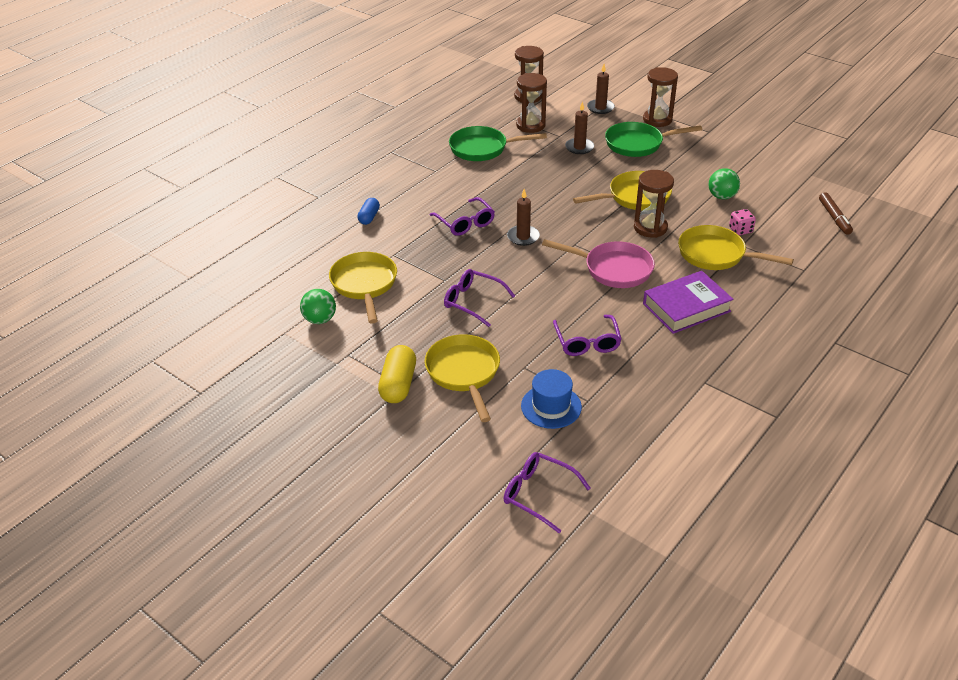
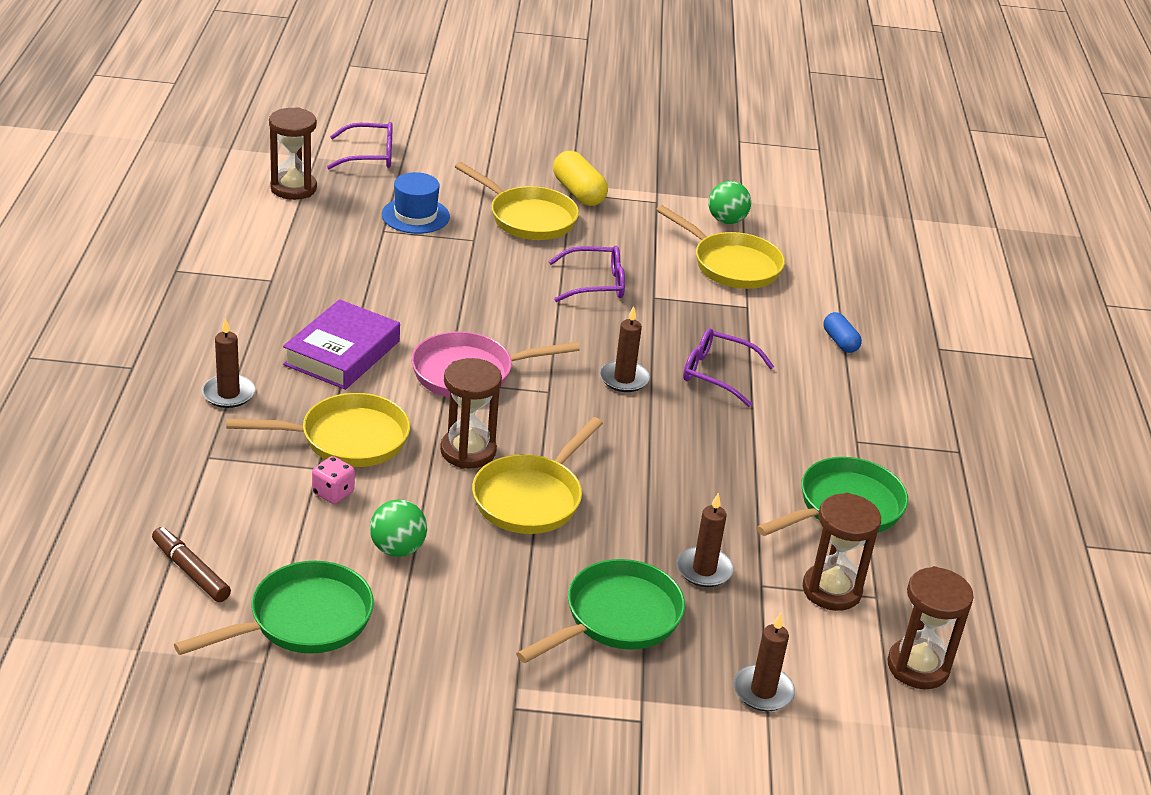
camera: 140 degrees right, 5 degrees down
purple glasses [553,315,622,356] -> none
brown hourglass [643,67,678,127] -> brown hourglass moved to [269,107,317,200]
none -> green pan [174,561,374,655]
none -> brown candle [202,318,255,408]

